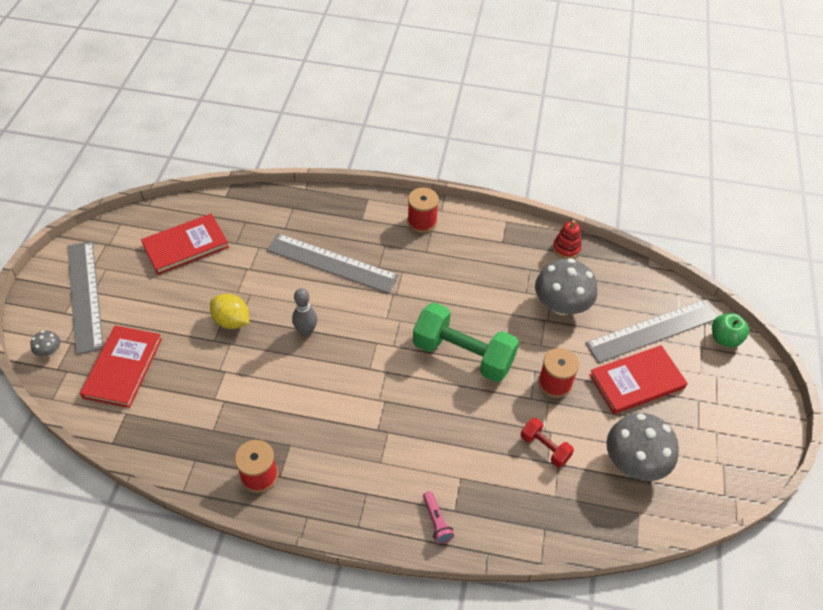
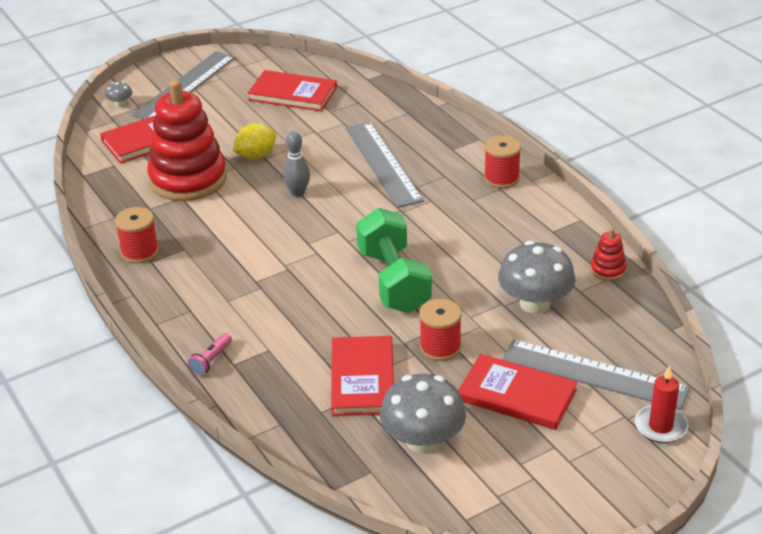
camera: 50 degrees right, 15 degrees down
yellow lemon [210,294,249,329] -> yellow lemon turned 60 degrees clockwise [233,123,276,159]
red dumbbell [520,418,574,467] -> red book [331,336,394,416]
green apple [712,313,749,348] -> red candle [635,365,688,443]
none -> red stacking toy [147,80,227,201]

